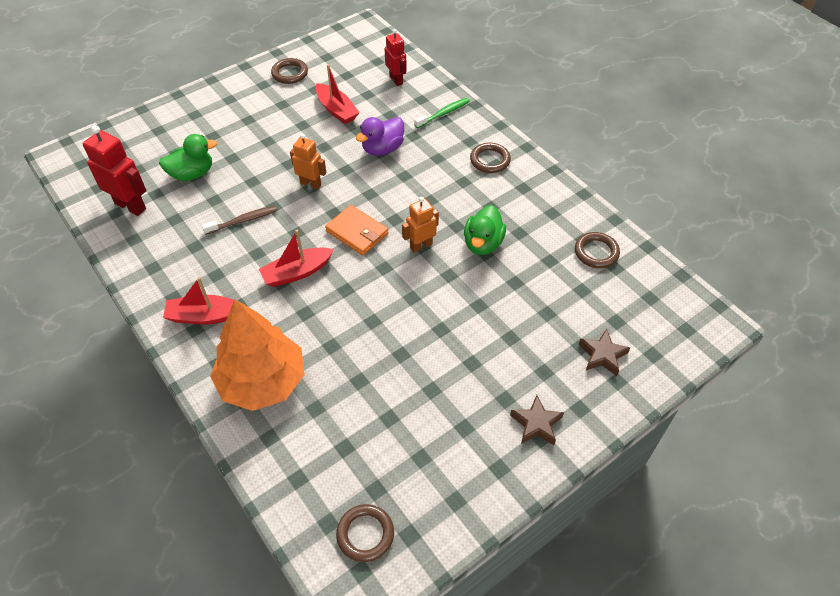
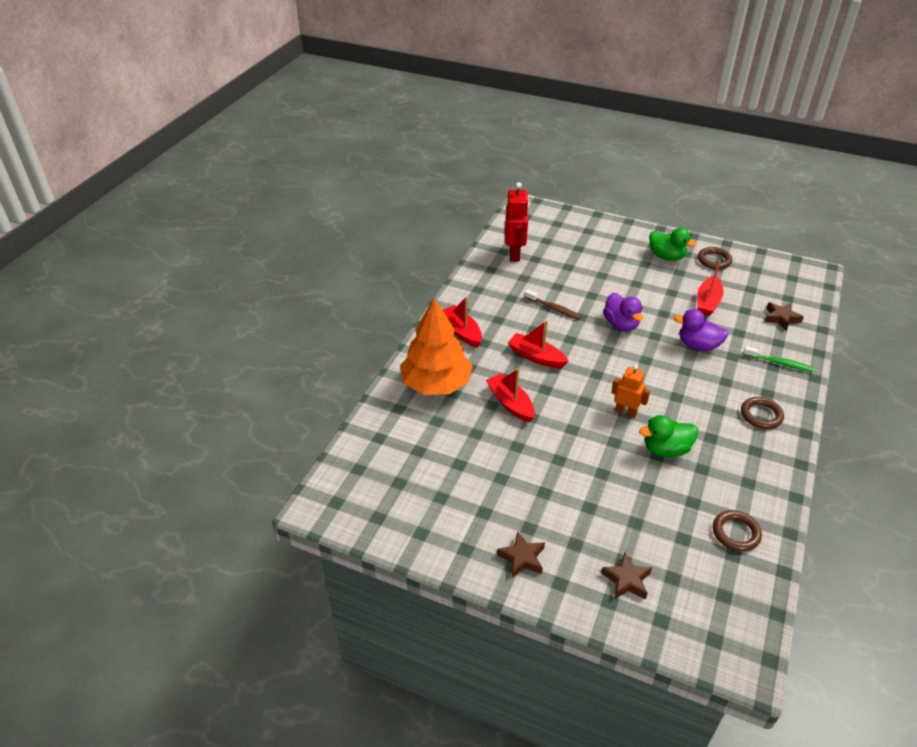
camera: 60 degrees right, 10 degrees down
green duck [159,134,217,181] -> green duck moved to [649,228,696,261]
orange robot [290,134,326,190] -> purple duck [603,293,643,331]
orange wallet [325,205,388,255] -> none
brown ring [336,504,394,562] -> none
red robot [384,29,407,86] -> brown star [765,302,804,331]
none -> red boat [486,368,535,422]

